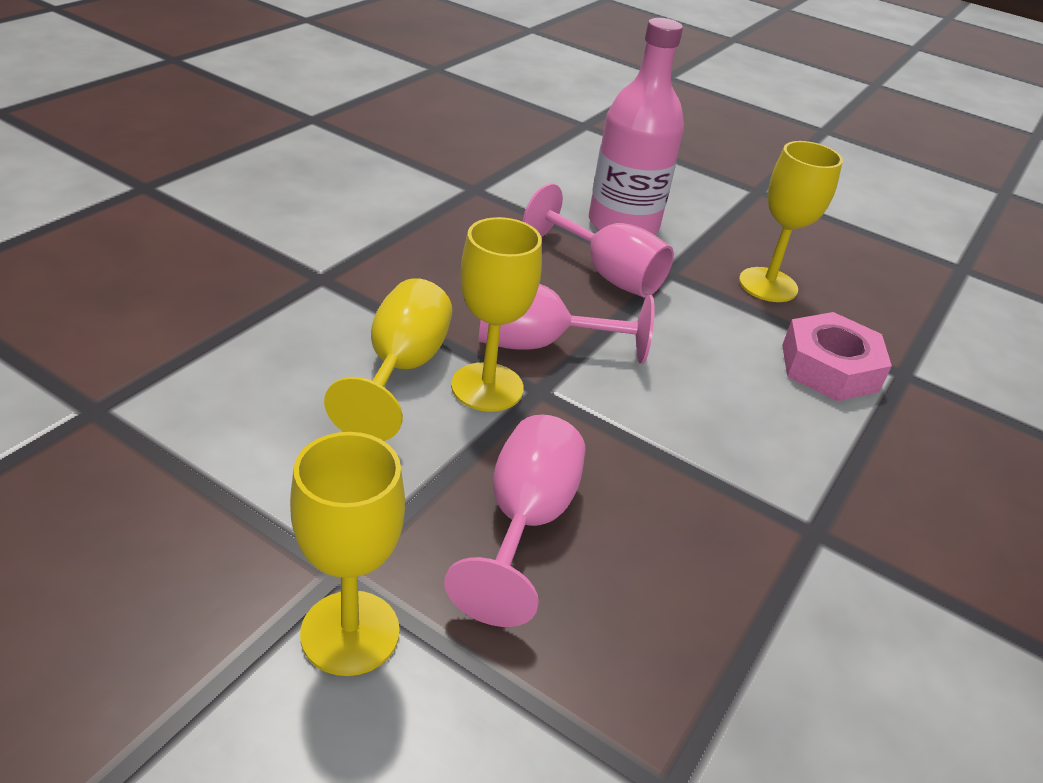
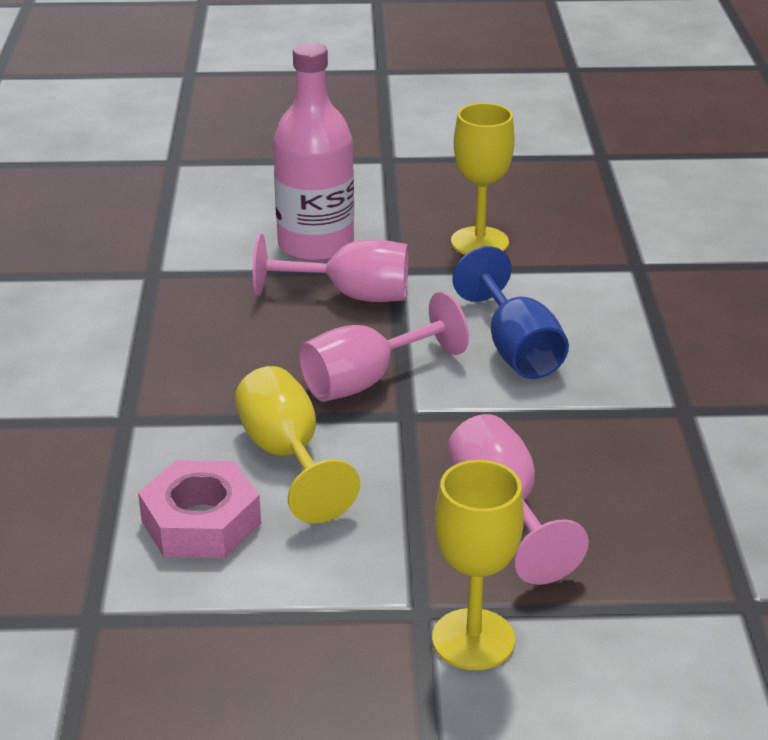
camera: 30 degrees left, 5 degrees down
yellow goblet [451,217,542,412] -> none
pink nut [782,312,892,401] -> pink nut moved to [138,460,261,558]
none -> blue goblet [453,246,569,379]

